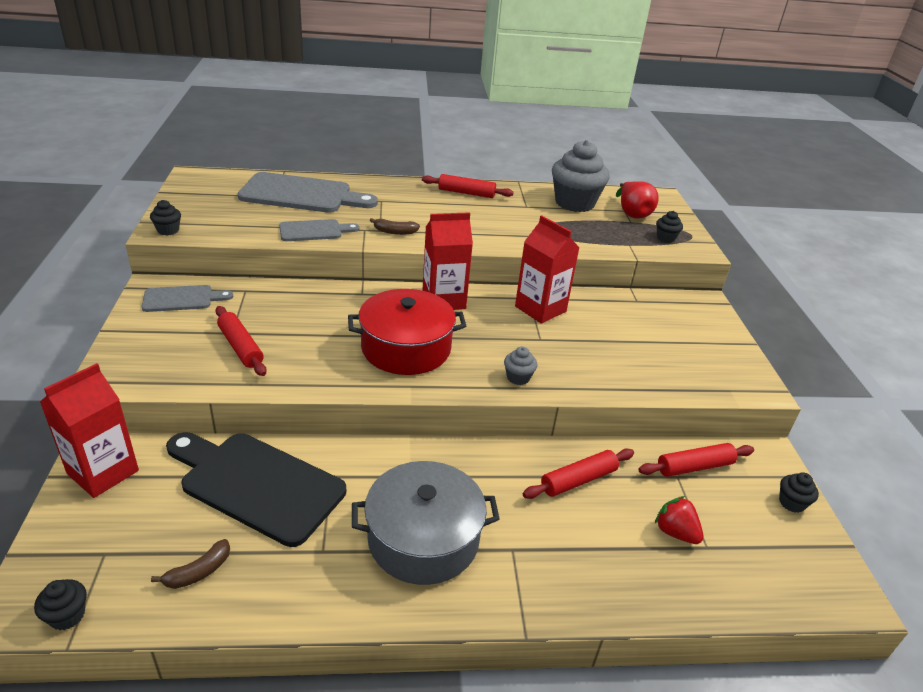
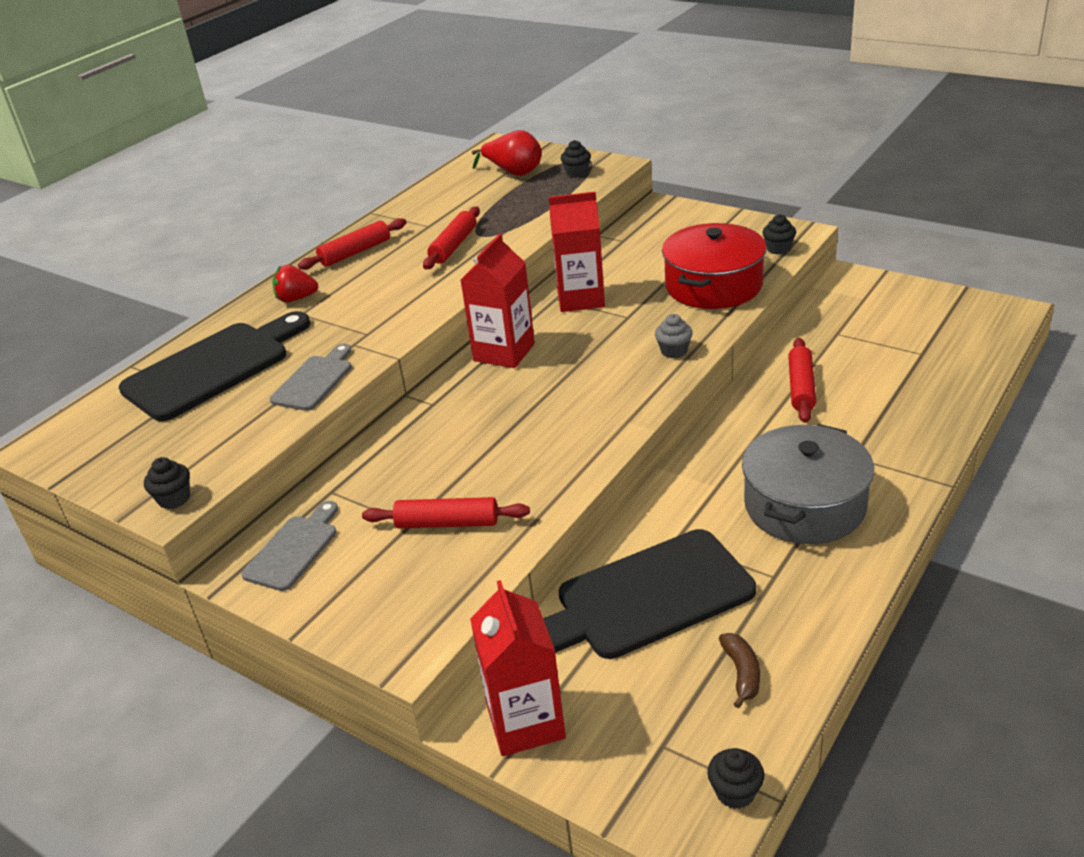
camera: 45 degrees left, 0 degrees up
grey cutting board [238,172,378,213] -> black cutting board [119,311,310,421]
red pot [348,289,466,375] -> red pot moved to [662,223,767,309]
brown banana [370,218,420,235] -> none
grey cupcake [552,140,610,212] -> none
red rolling pin [638,443,754,477] -> red rolling pin moved to [423,206,480,269]
red strawberry [655,496,704,544] -> red strawberry moved to [272,265,318,302]
black cupcake [779,472,819,513] -> black cupcake moved to [762,214,796,254]

